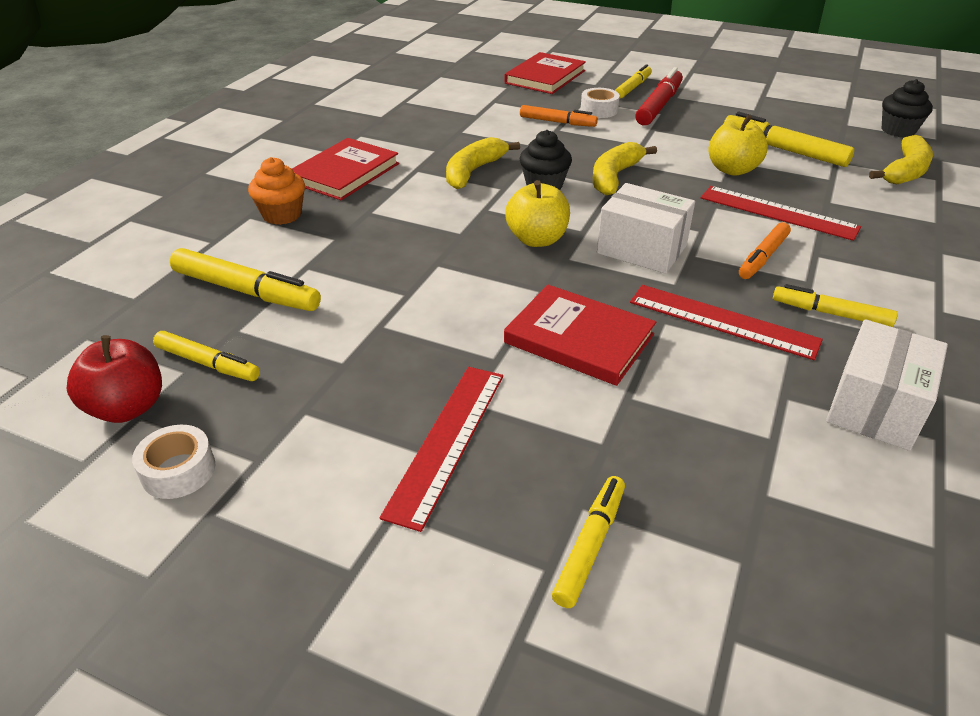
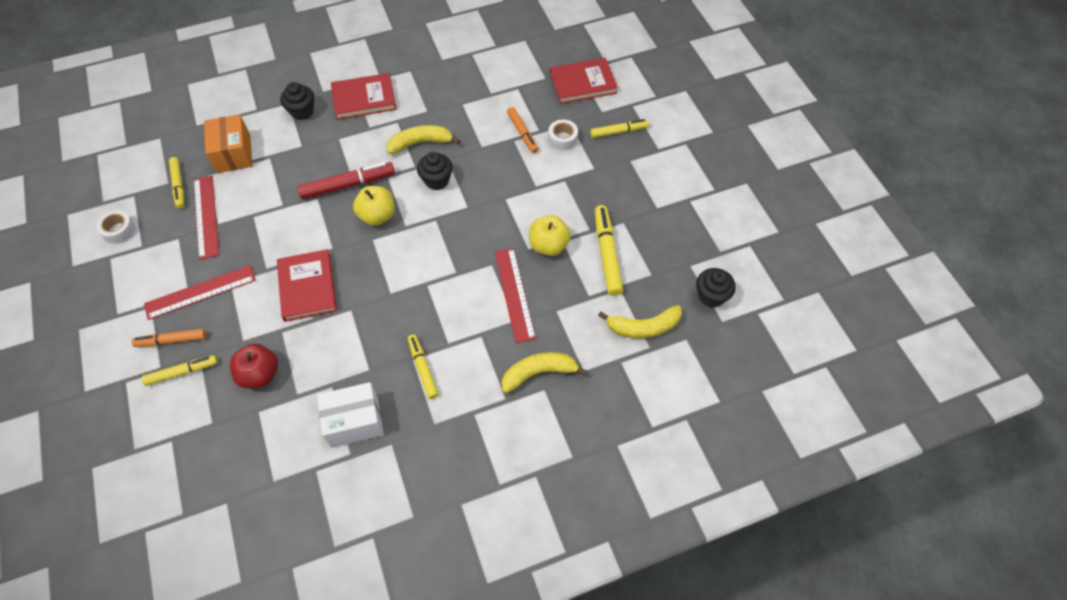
camera: 45 degrees right, 20 degrees up
red apple [67,335,162,423] -> red apple moved to [230,343,278,389]
yellow marker [170,248,321,311] -> orange box [204,114,253,173]
orange cupcake [248,157,305,225] -> black cupcake [280,82,314,120]
yellow banana [593,142,657,196] -> yellow banana moved to [502,352,588,393]
white box [597,183,695,274] -> none
red ruler [630,285,823,360] -> red ruler moved to [194,176,219,260]
red marker [635,67,683,125] -> red marker moved to [297,162,395,199]
orange marker [739,222,791,279] -> orange marker moved to [132,329,206,347]

